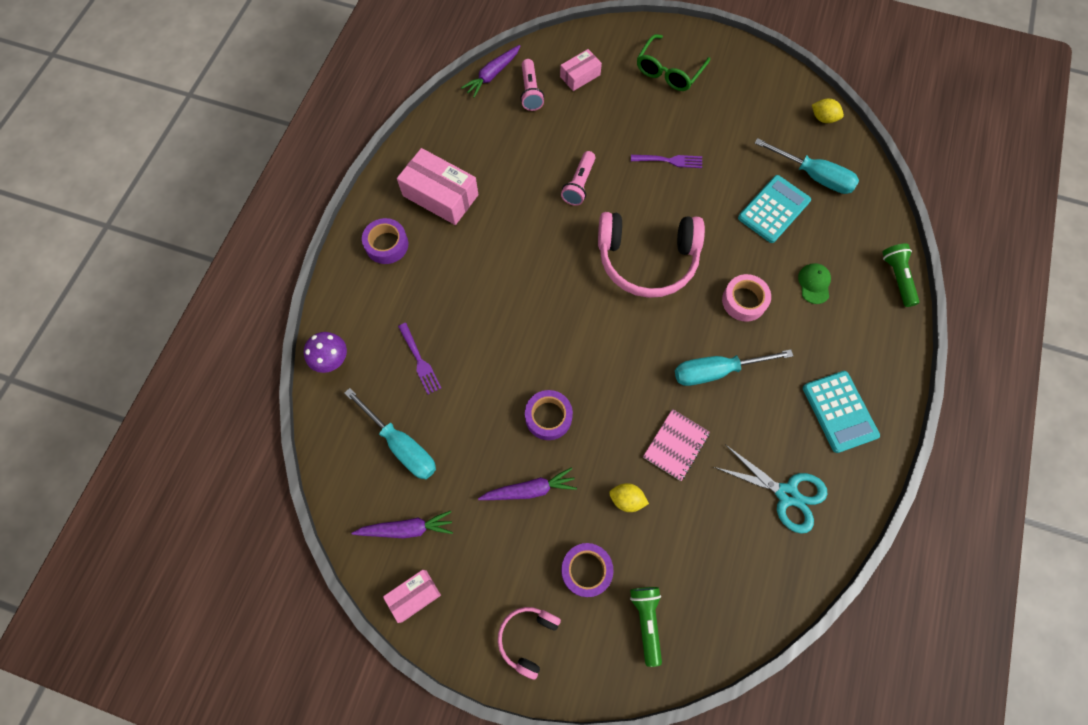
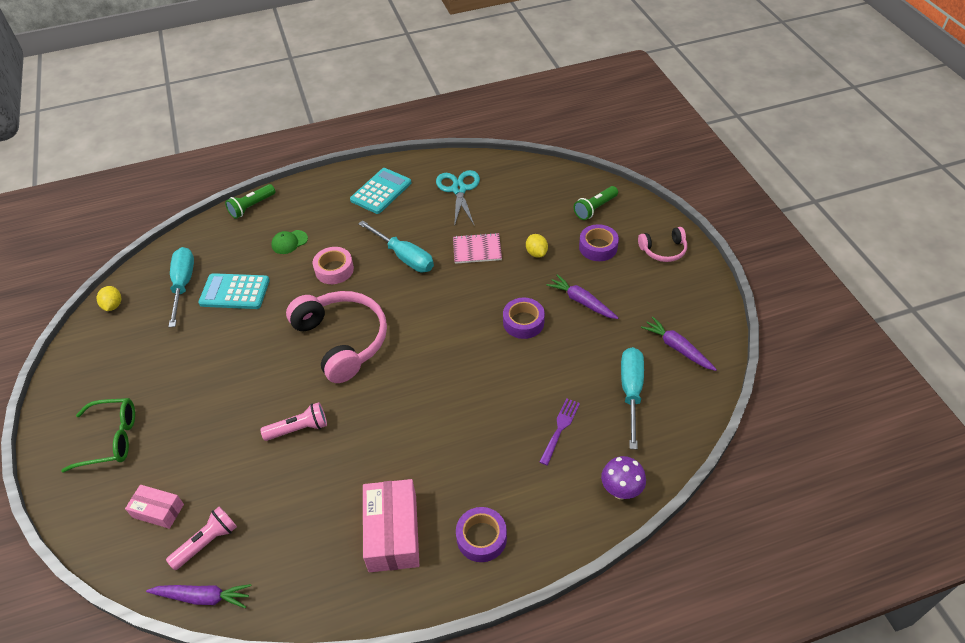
camera: 125 degrees left, 20 degrees down
pink box [383,570,441,623] -> none
purple fork [631,155,702,168] -> none

